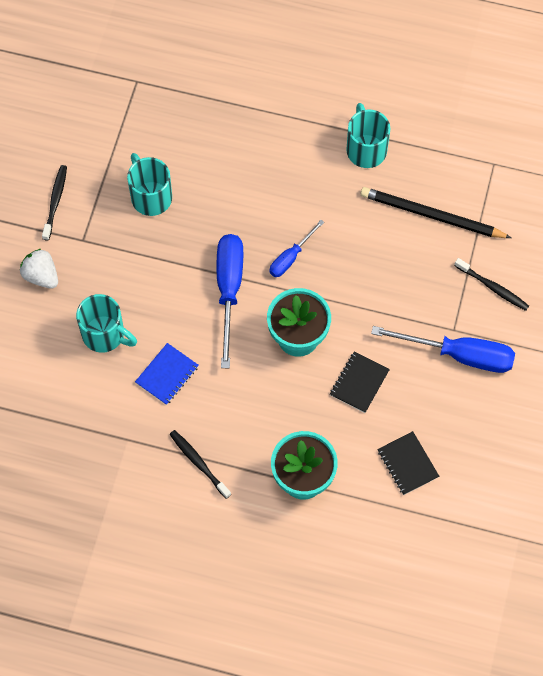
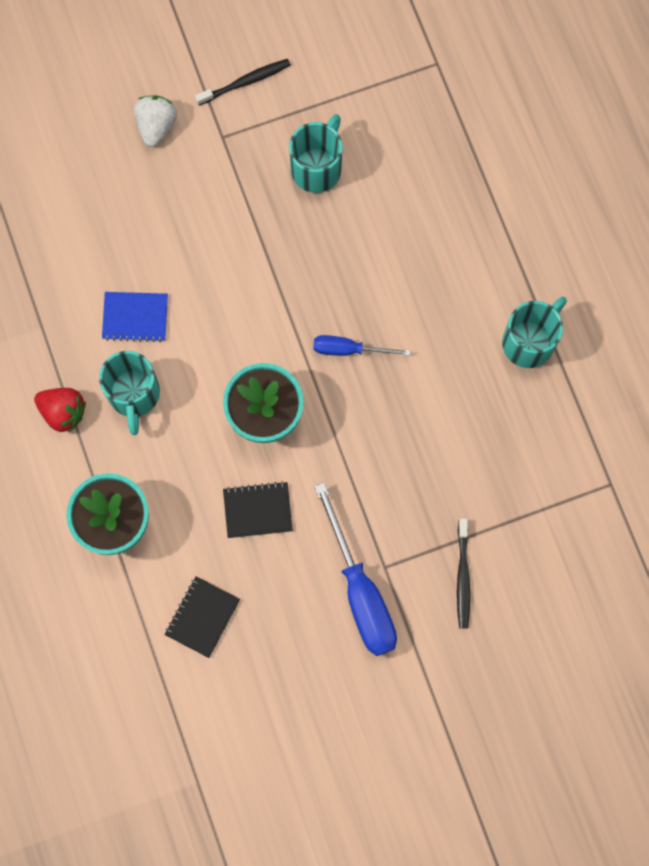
camera: 55 degrees right, 10 degrees up
turquoise mug [76,294,137,353] -> turquoise mug moved to [99,351,160,435]
black toothbrush [169,430,231,499] -> red strawberry [34,388,86,433]
blue screwdriver [217,234,243,368] -> none
black pencil [360,187,511,238] -> none

